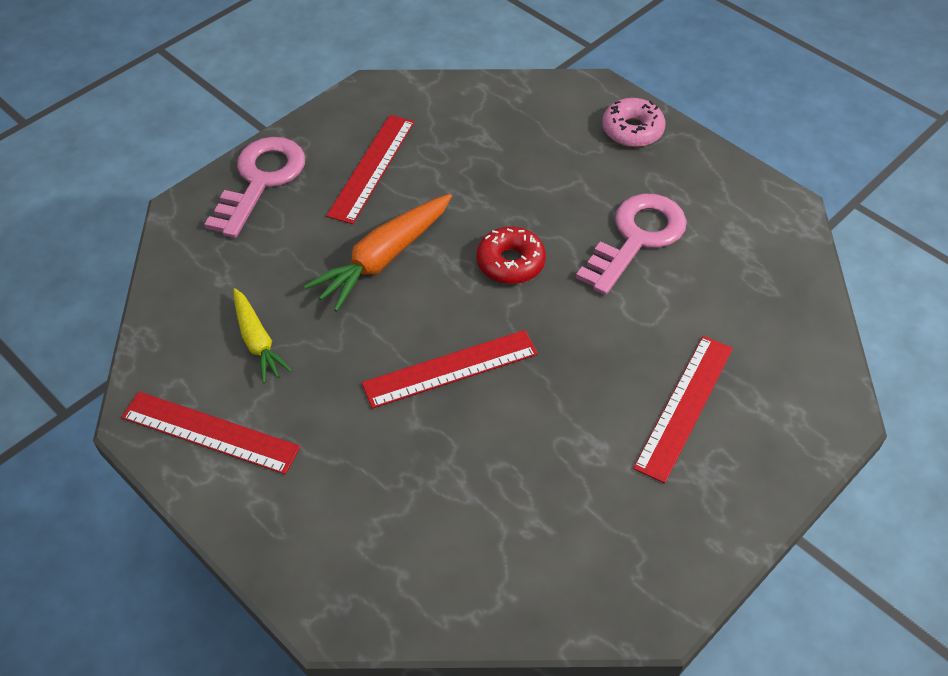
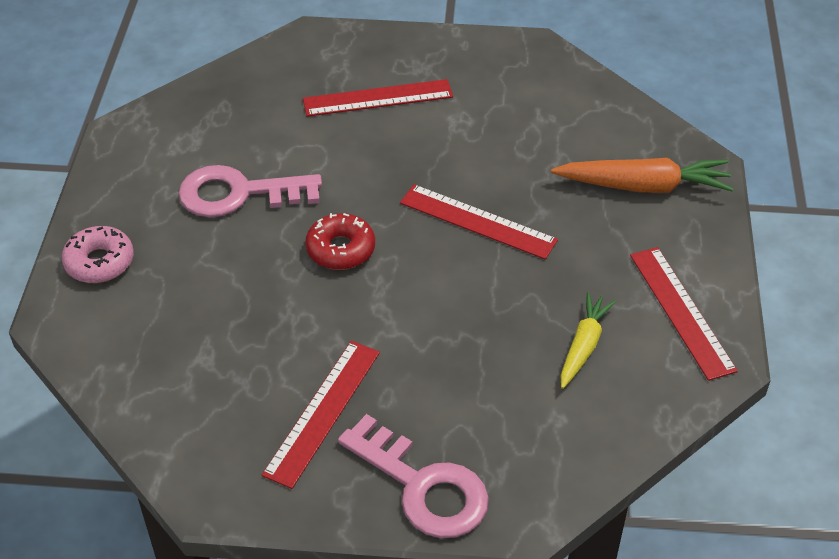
camera: 130 degrees left, 5 degrees down
pink key [204,137,305,238] -> pink key turned 120 degrees counterclockwise [338,414,489,538]
orange carrot [304,194,452,312] -> orange carrot moved to [551,158,734,193]
red ruler [327,115,415,224] -> red ruler turned 45 degrees counterclockwise [262,341,380,489]

